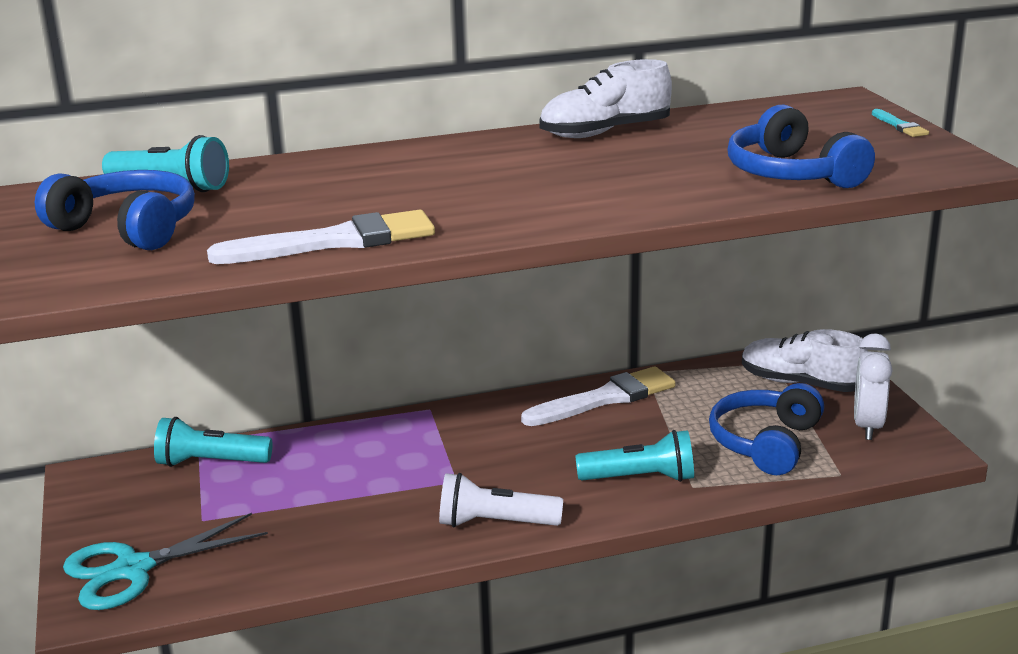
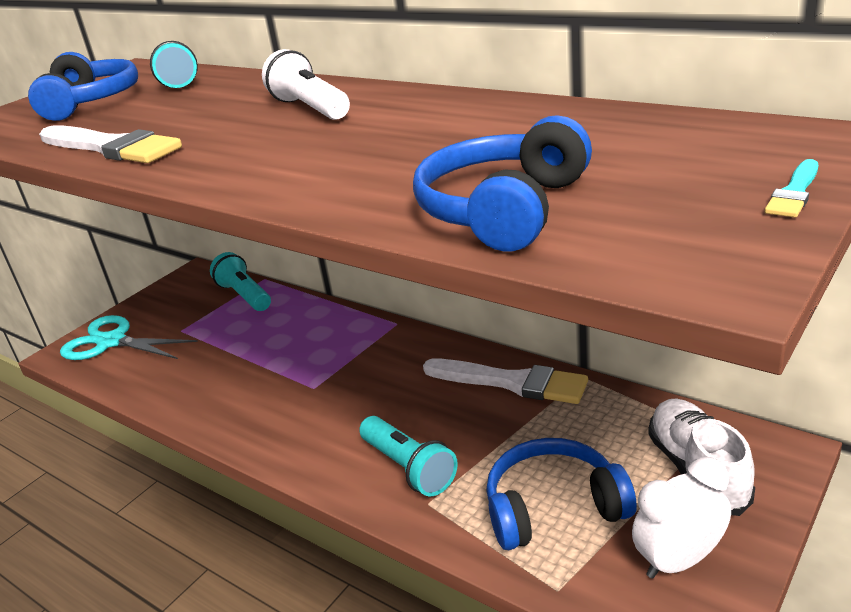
camera: 55 degrees right, 5 degrees up
white flashlight [439,473,563,527] -> white flashlight moved to [262,49,350,120]
white shoe [540,59,672,138] -> none

